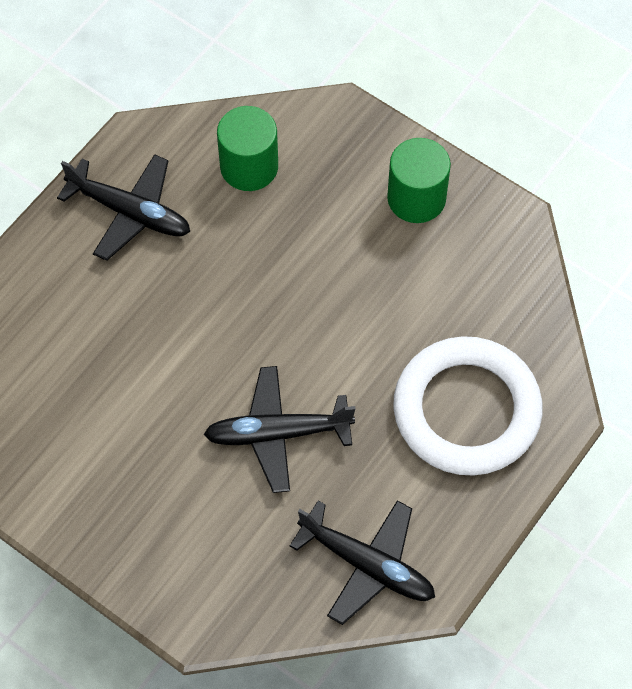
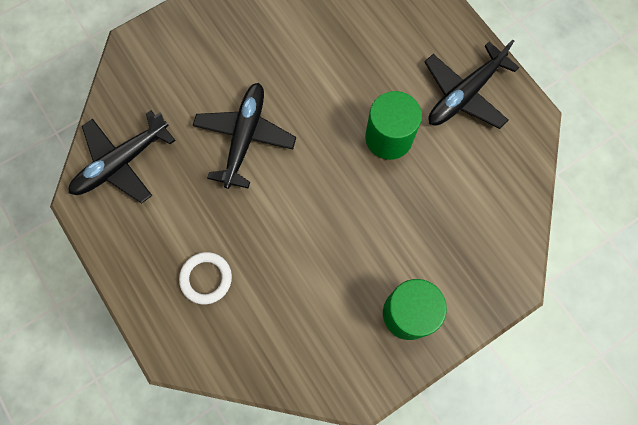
camera: 110 degrees right, 10 degrees up
green cylinder [217,106,278,191] -> green cylinder moved to [365,91,422,160]
white ring [393,336,543,476] -> white ring [179,252,232,304], size x0.43

